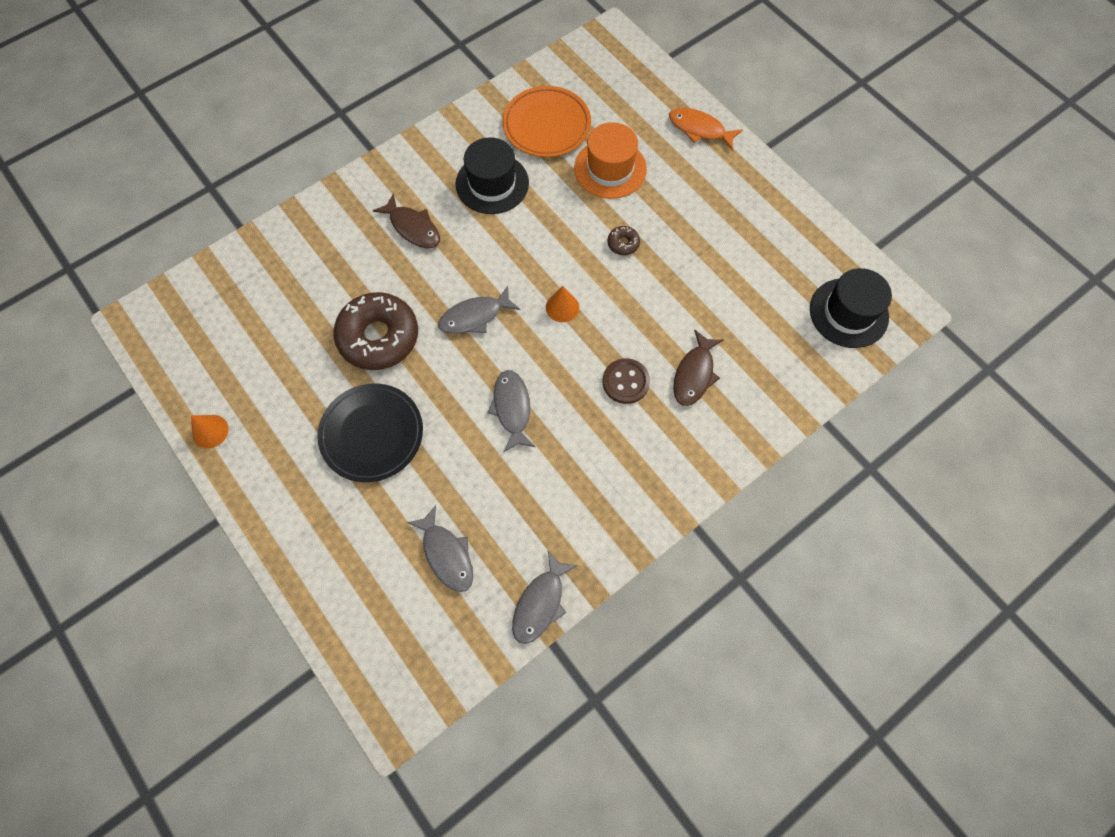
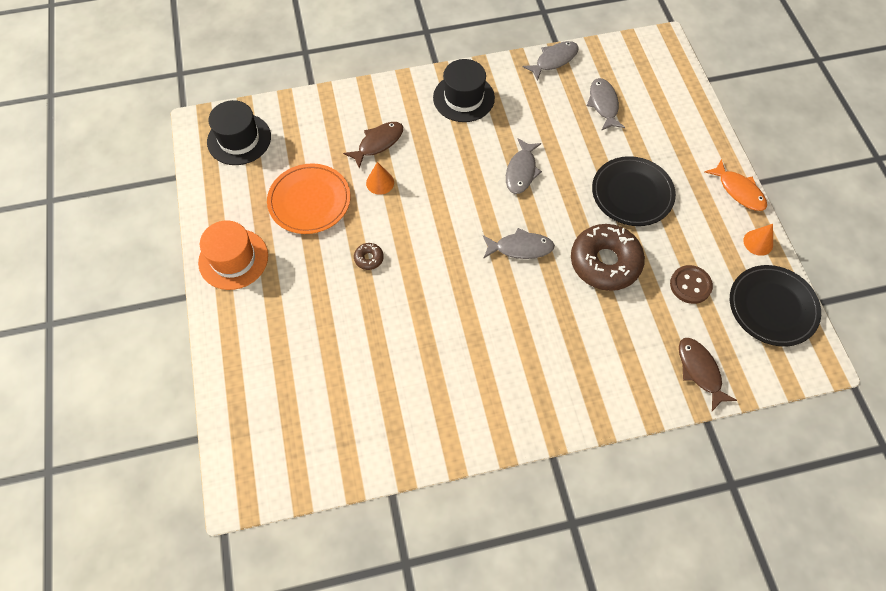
camera: 155 degrees left, 5 degrees down
brown fish [373,193,440,248] -> brown fish moved to [679,338,737,411]
black hat [456,137,529,214] -> black hat moved to [433,59,495,122]
orange plate [503,86,591,157] -> orange plate moved to [267,164,350,234]
orange cone [546,286,579,322] -> orange cone moved to [366,162,394,195]
orange hat [574,122,647,199] -> orange hat moved to [198,220,268,290]
brown button [603,358,650,404] -> brown button moved to [670,265,713,304]
orange fish [669,108,742,150] -> orange fish moved to [704,159,767,211]
none -> black plate [730,265,821,347]

